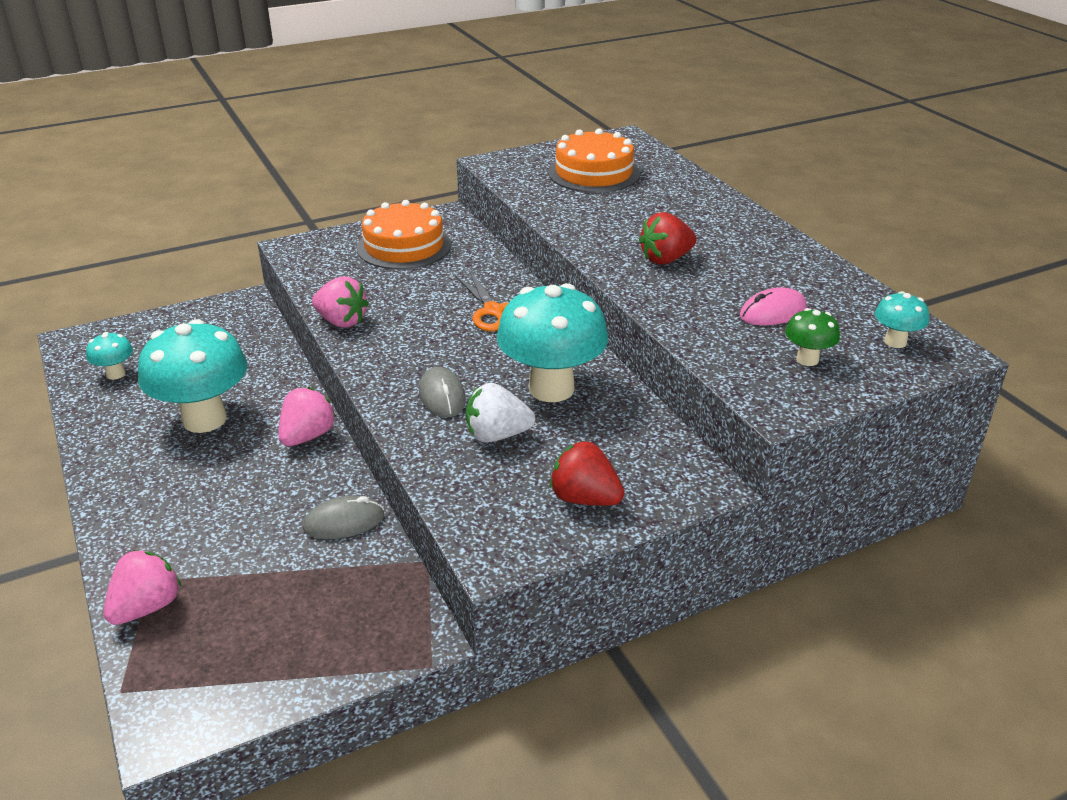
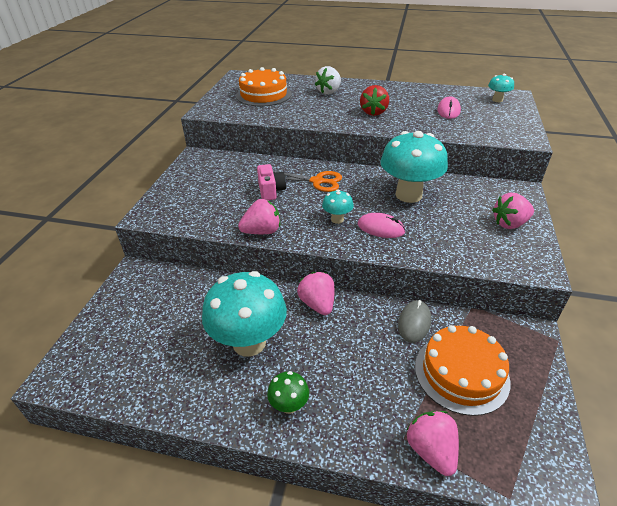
camera: 50 degrees left, 5 degrees up
turquoise mushroom [86,332,133,380] -> turquoise mushroom moved to [322,190,354,224]
orange cake [357,200,451,269] -> orange cake moved to [415,325,510,416]
grey mouse [419,367,466,418] -> pink mouse [358,213,405,238]
white strawberry [466,383,535,443] -> white strawberry moved to [315,66,341,95]
red strawberry [550,441,624,506] -> pink strawberry [492,193,534,229]
green mushroom [785,308,840,366] -> green mushroom moved to [267,371,309,414]
none -> pink camera [257,164,286,200]

